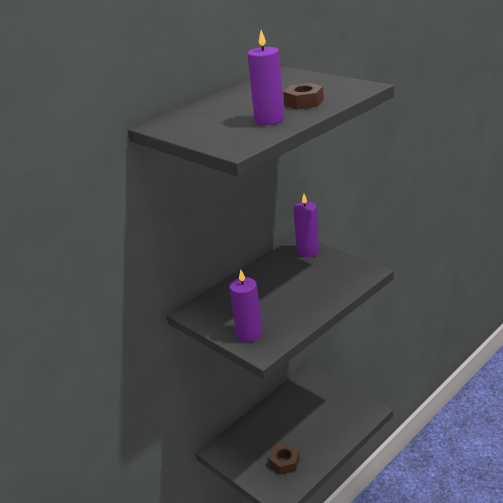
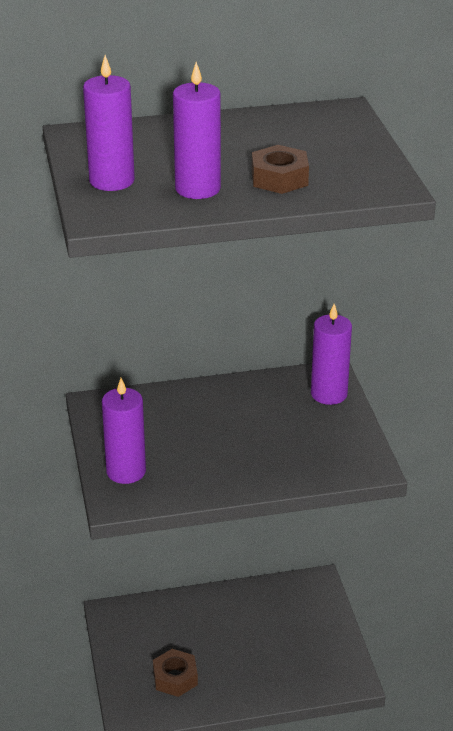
camera: 30 degrees right, 5 degrees up
none -> purple candle [83,55,135,191]

